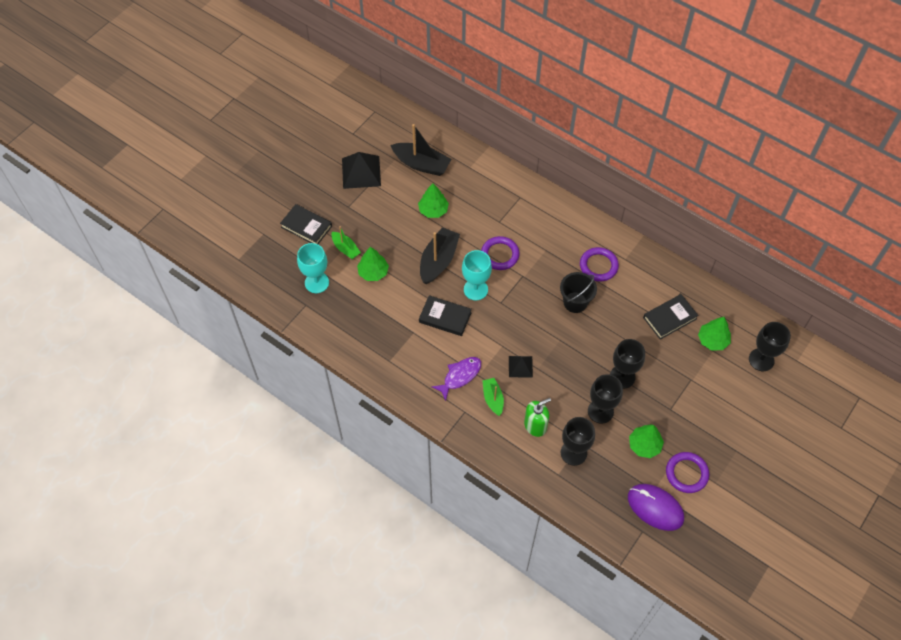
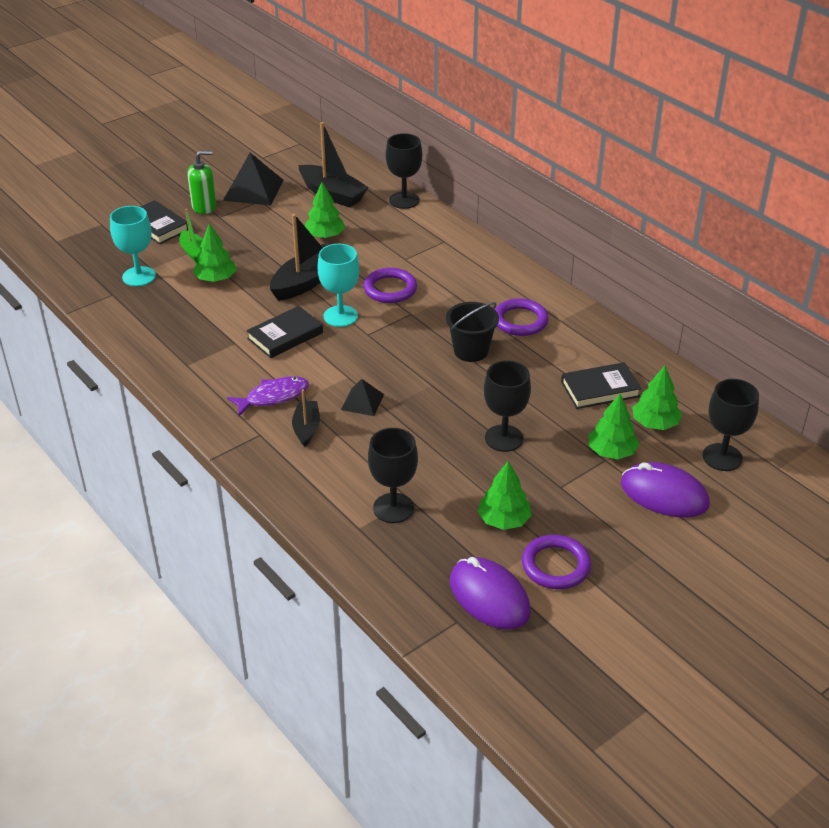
camera: 15 degrees right, 20 degrees down
black book [419,295,472,336] -> black book turned 75 degrees counterclockwise [246,306,323,358]
green boat [482,378,504,416] -> black boat [292,389,320,447]
green soap dispenser [524,398,551,437] -> green soap dispenser moved to [187,151,216,214]
black goblet [588,374,623,424] -> black goblet moved to [386,133,422,209]
none -> green tree [589,394,639,459]
none -> purple mouse [621,462,710,518]

